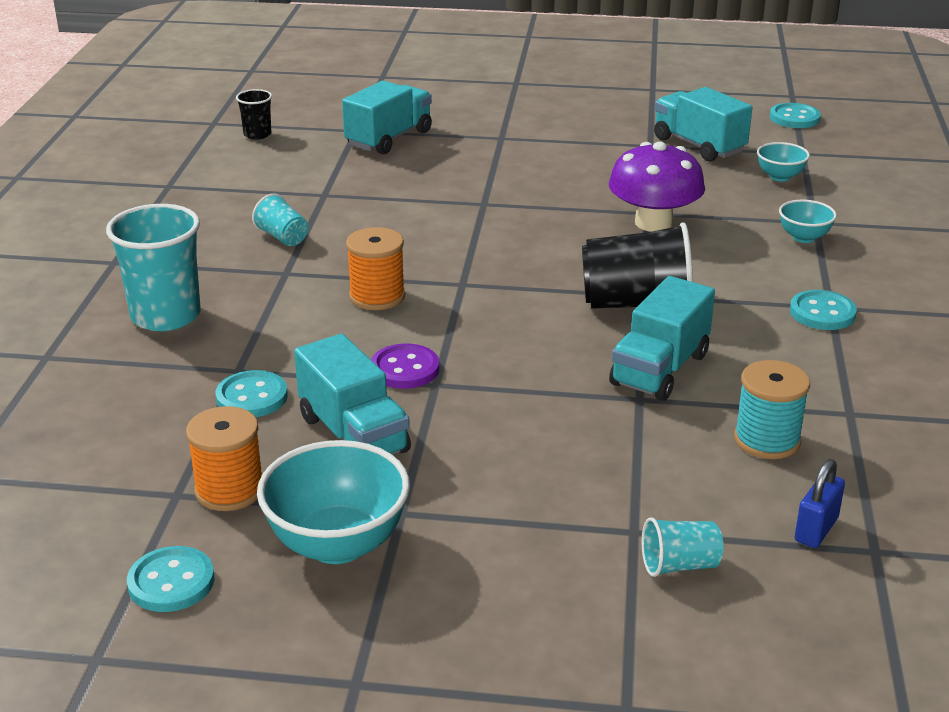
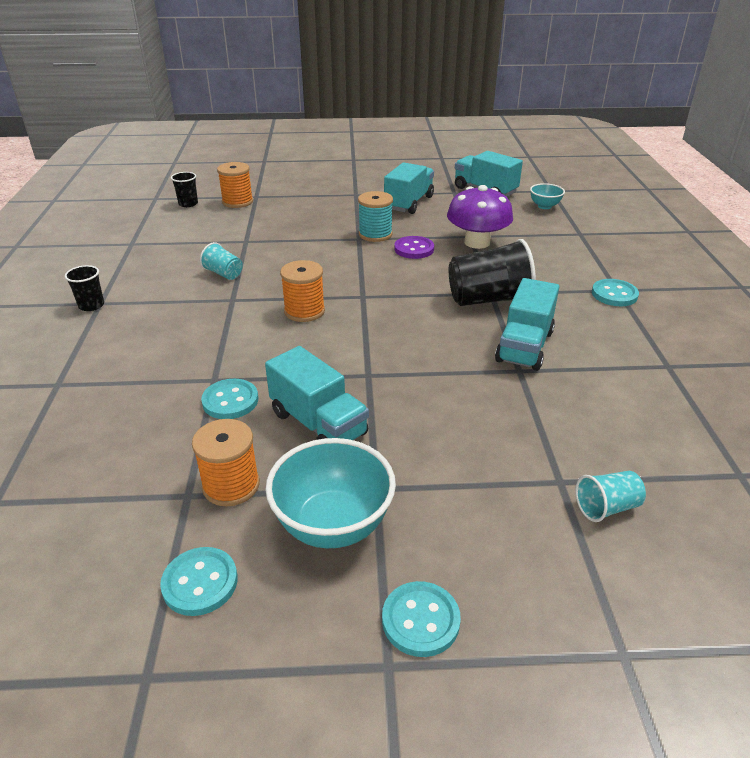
camera: 10 degrees left, 5 degrees up
turquoise cup [106,204,201,331] -> none
turquoise truck [342,81,432,154] -> turquoise truck moved to [384,162,434,214]
purple button [371,344,439,389] -> purple button moved to [394,236,434,259]
turquoise spool [734,360,810,459] -> turquoise spool moved to [358,191,393,242]
turquoise button [770,103,821,128] -> turquoise button moved to [382,581,461,657]
turquoise bowl [779,199,837,243] -> none
blue padlock [795,459,845,548] -> none
none -> black cup [65,265,104,311]
none -> orange spool [217,162,253,208]

